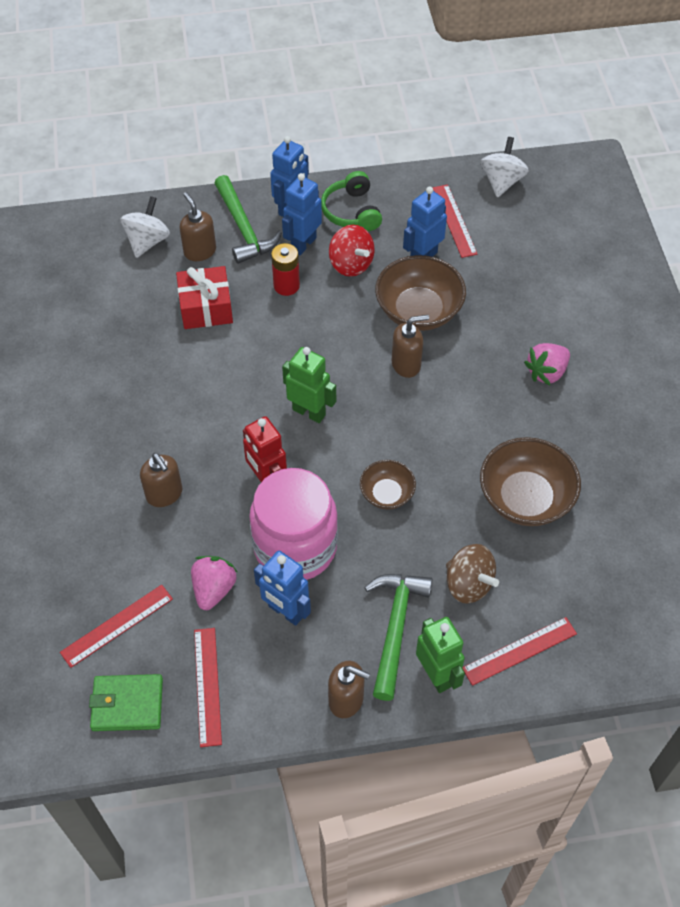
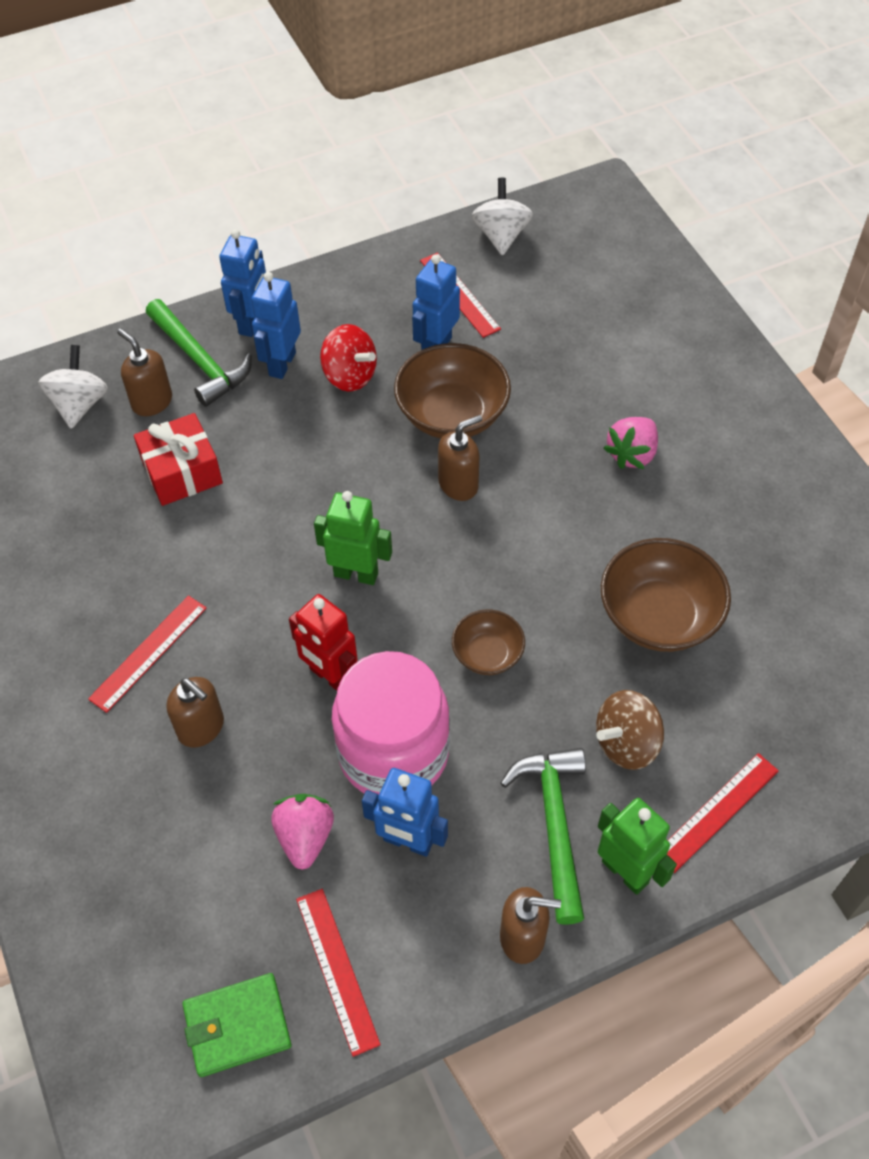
camera: 15 degrees left, 0 degrees up
red ruler [60,585,173,668] -> red ruler moved to [88,595,207,713]
red battery [271,243,300,296] -> none
green headphones [321,171,382,231] -> none
brown spinning top [446,544,499,604] -> brown spinning top turned 120 degrees clockwise [596,690,664,770]

